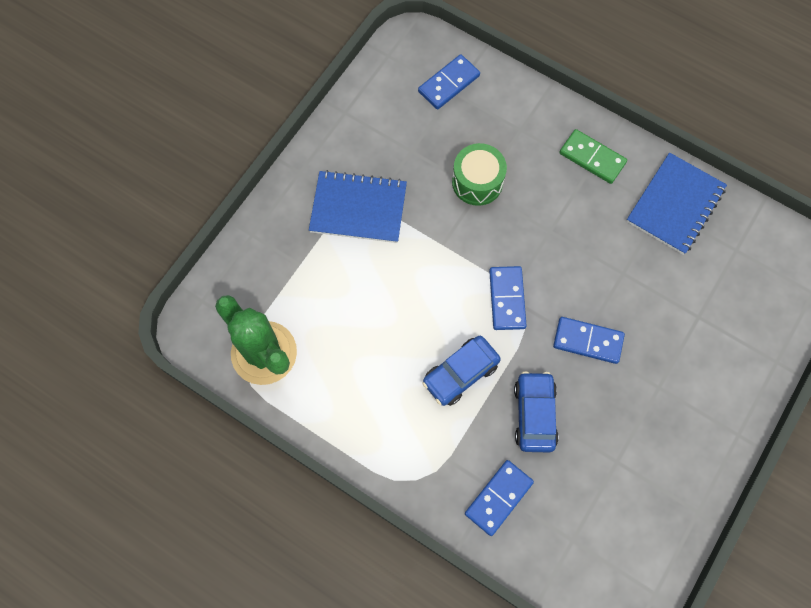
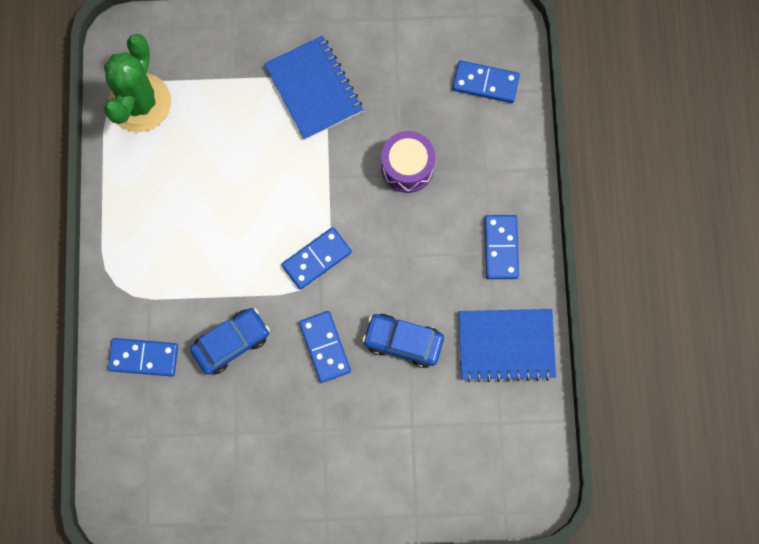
camera: 55 degrees right, 5 degrees up
blue car [422,336,501,406] -> blue car moved to [362,314,444,368]
green drum [452,143,507,206] -> purple drum [381,131,435,193]
green domino [560,129,627,184] -> blue domino [484,215,519,279]

